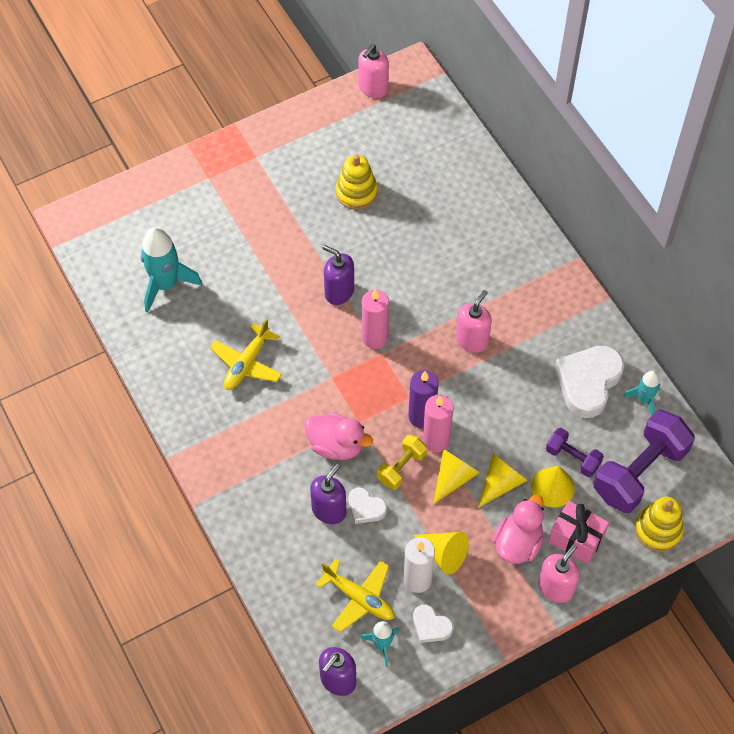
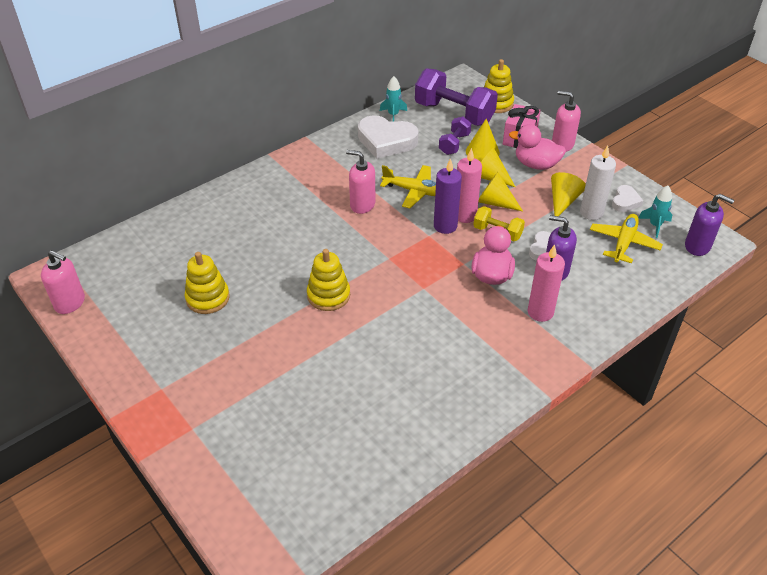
camera: 100 degrees left, 15 degrees down
turquoise rocket [141,227,202,313] -> none
yellow plane [210,319,282,390] -> yellow plane moved to [380,165,436,208]
purple soap dispenser [323,245,354,305] -> yellow stacking toy [307,249,350,311]
pink candle [362,289,389,349] -> pink candle moved to [528,244,565,322]

